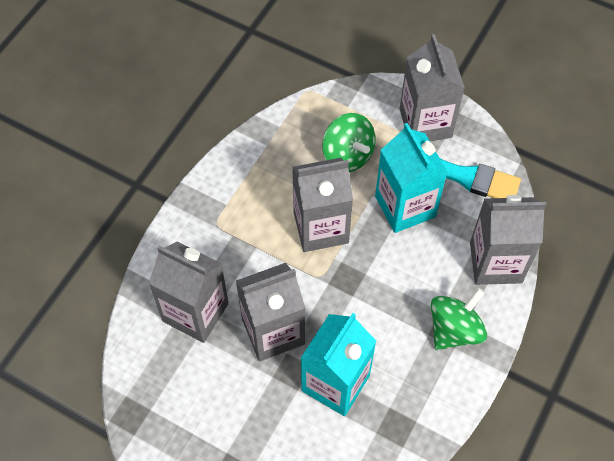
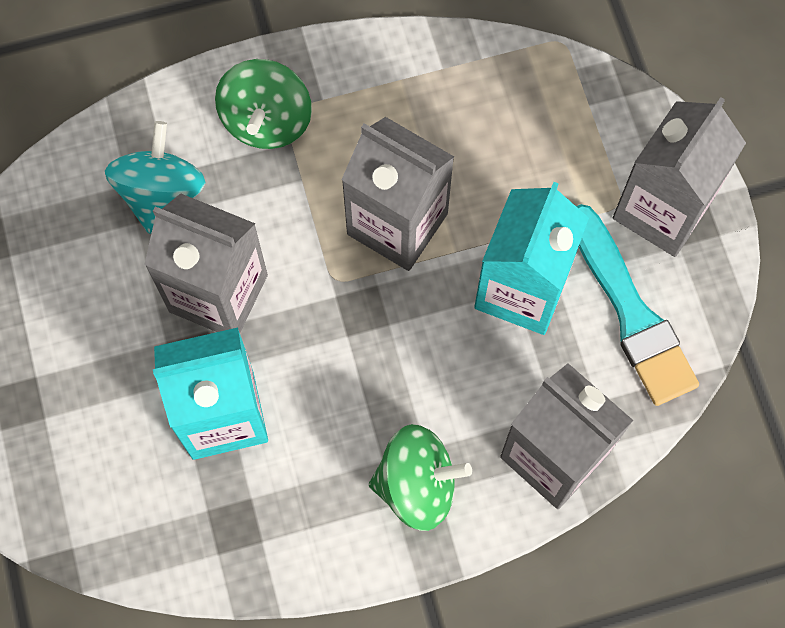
camera: 45 degrees right, 10 degrees up
grey carton [149,242,229,343] -> turquoise spinning top [105,121,206,234]
green spinning top [322,113,376,172] -> green spinning top moved to [215,59,312,149]

